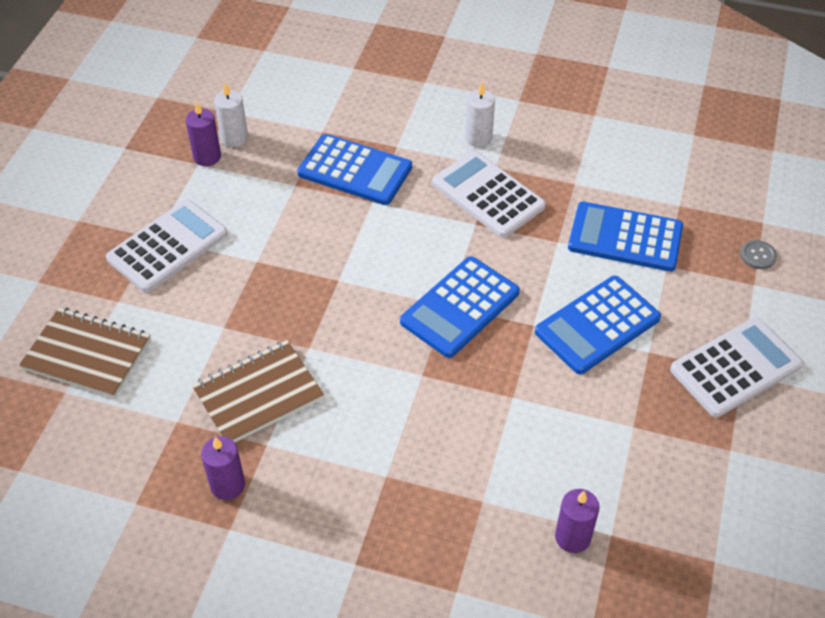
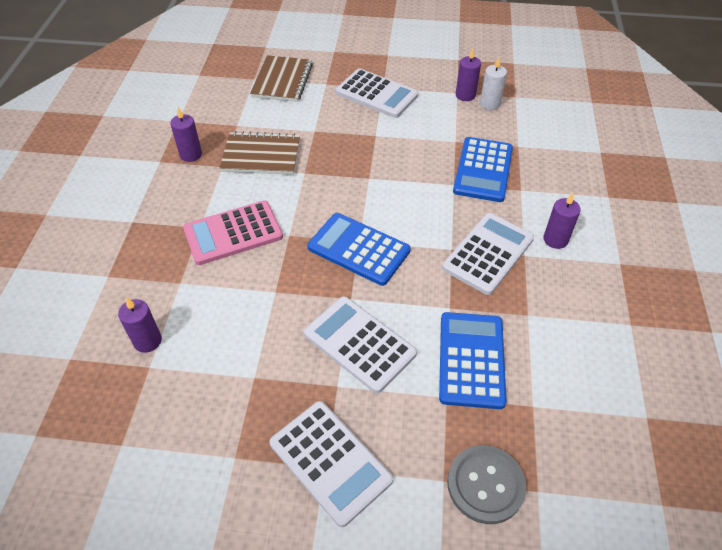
camera: 80 degrees right, 0 degrees up
brown notebook [192,340,324,442] -> brown notebook turned 45 degrees counterclockwise [219,131,300,175]
white candle [465,83,495,147] -> purple candle [543,193,581,249]
blue calculator [535,276,661,374] -> white calculator [304,296,417,393]
grey button [740,240,777,269] -> grey button [447,445,526,524], size x2.00
none -> pink calculator [183,200,283,265]

